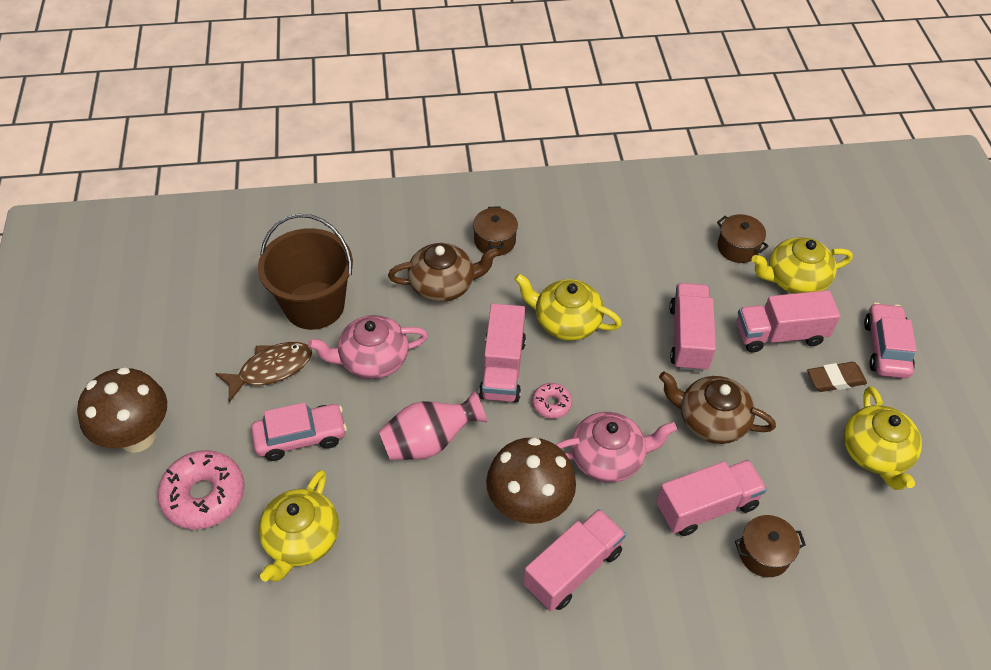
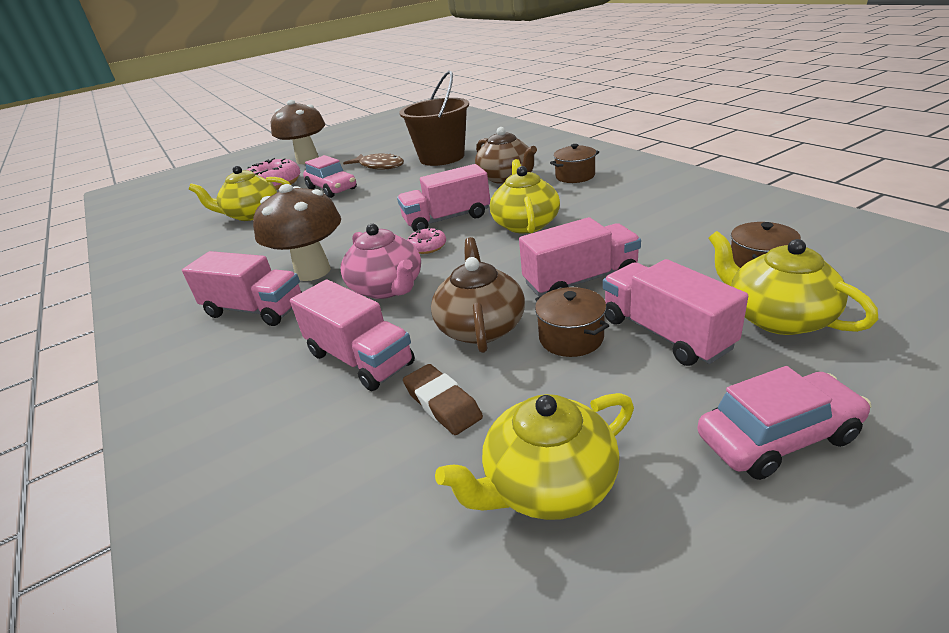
camera: 70 degrees right, 20 degrees down
pink teapot [308,315,428,379] -> none
pink vase [379,390,487,460] -> none
brown pot [735,515,806,577] -> brown pot moved to [535,287,609,357]
brown eraser [807,362,867,392] -> brown eraser moved to [403,364,483,435]

